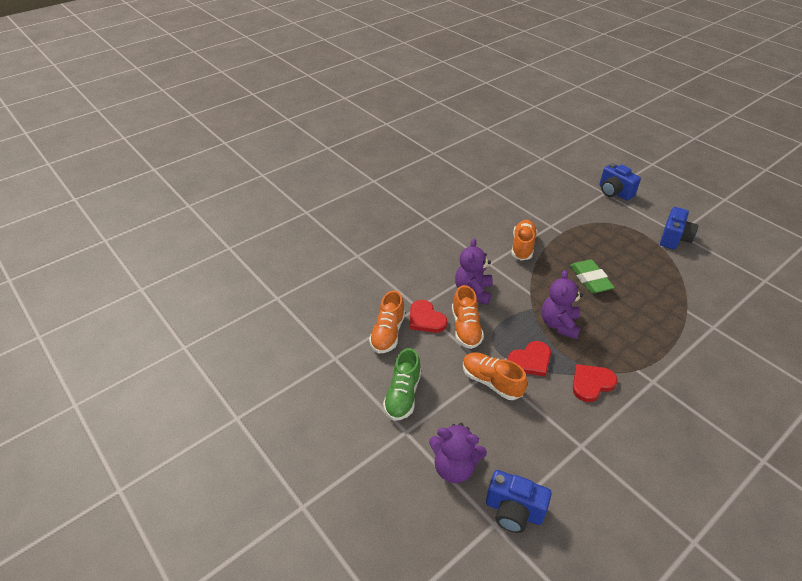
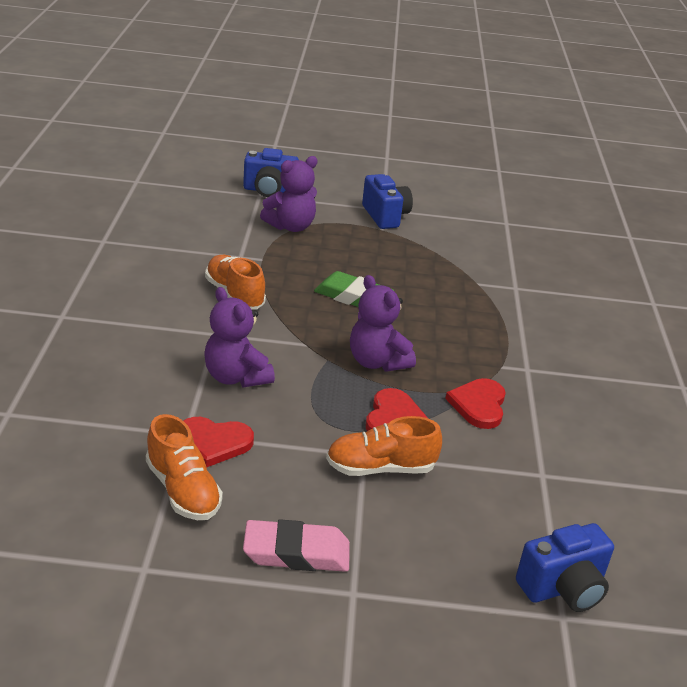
camera: 50 degrees left, 10 degrees down
green shoe [383,348,421,421] -> pink eraser [243,519,350,572]
purple teddy bear [429,423,487,483] -> purple teddy bear moved to [260,156,318,232]
orange shoe [452,285,484,349] -> none

